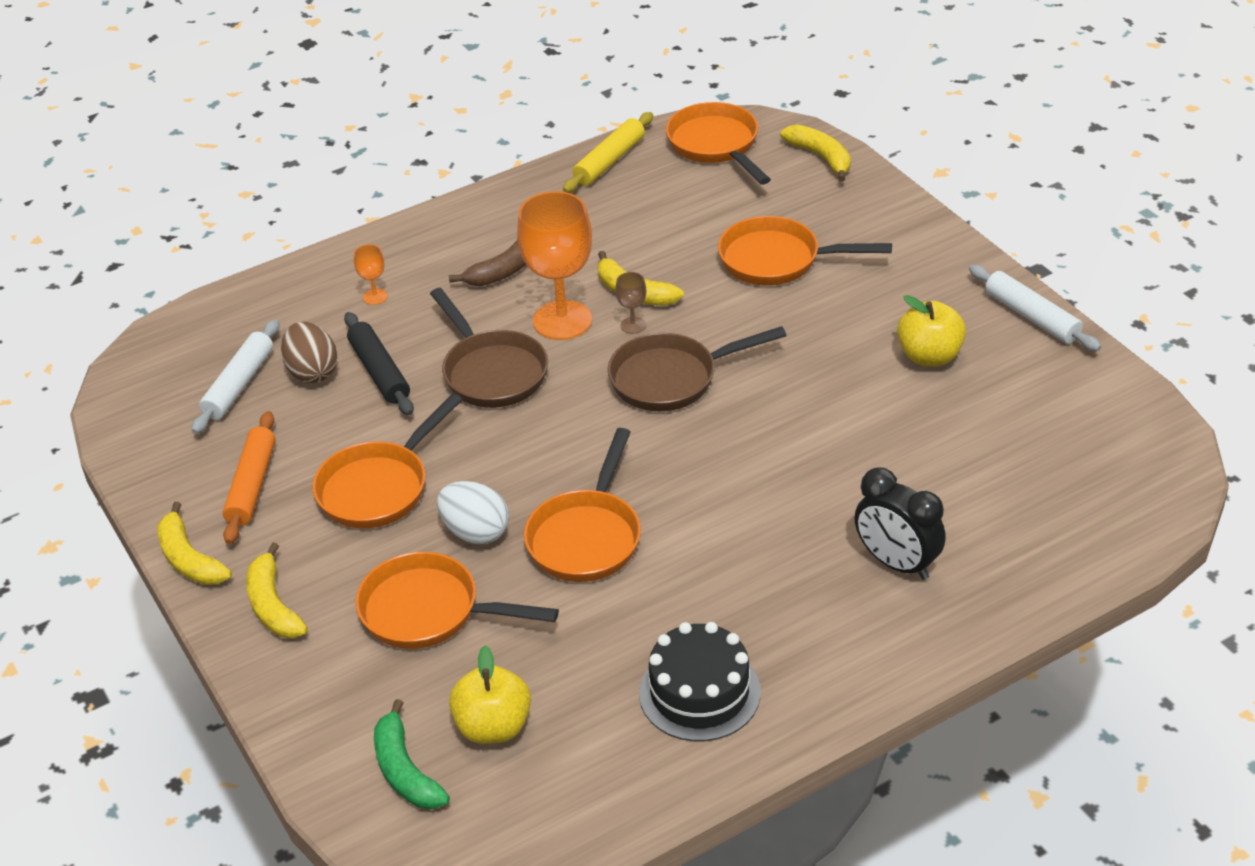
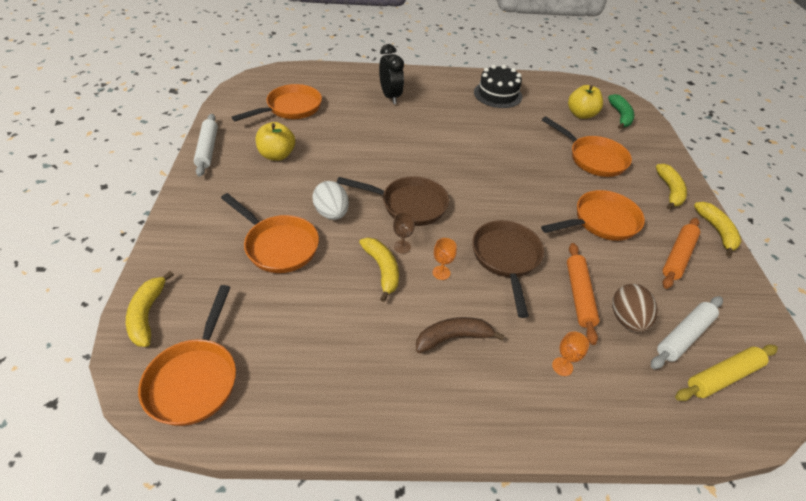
camera: 155 degrees left, 5 degrees up
black rolling pin [344,312,414,415] -> orange rolling pin [567,243,600,345]
white egg [437,481,509,544] -> white egg moved to [312,181,349,220]
orange goblet [517,191,592,340] -> orange goblet [433,238,457,280], size x0.42
orange pan [524,428,641,582] -> orange pan moved to [232,84,322,121]
yellow rolling pin [563,112,653,193] -> yellow rolling pin moved to [675,344,778,401]

